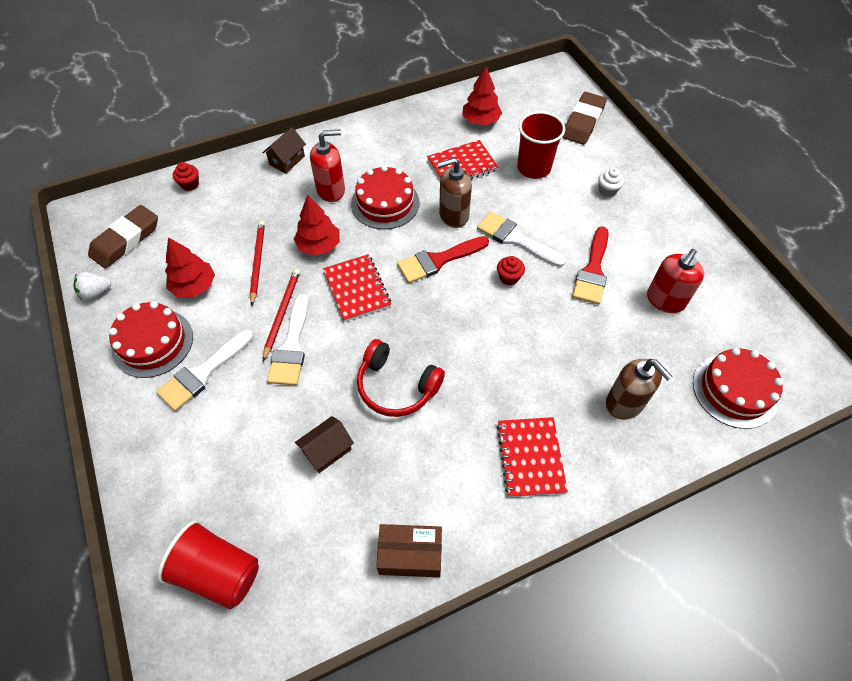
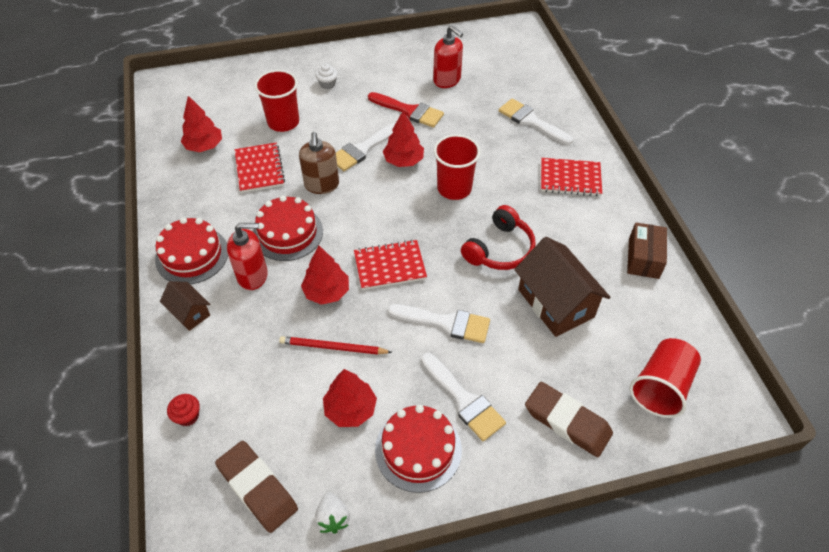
camera: 80 degrees left, 5 degrees down
red pencil [263,269,300,361] -> none
brown house [295,416,354,473] -> brown house [514,237,611,337], size x1.89
red soap dispenser [310,130,345,202] -> red soap dispenser turned 90 degrees clockwise [227,223,268,290]
red brush [397,236,489,283] -> none
red cupcake [497,256,525,286] -> red tree [383,111,424,167]
brown eraser [562,92,607,145] -> brown eraser moved to [525,382,613,457]
brown soap dispenser [606,359,673,419] -> white brush [499,98,573,145]
red cake [693,348,783,429] -> red cake moved to [155,217,228,284]
none -> red cup [434,134,480,200]

